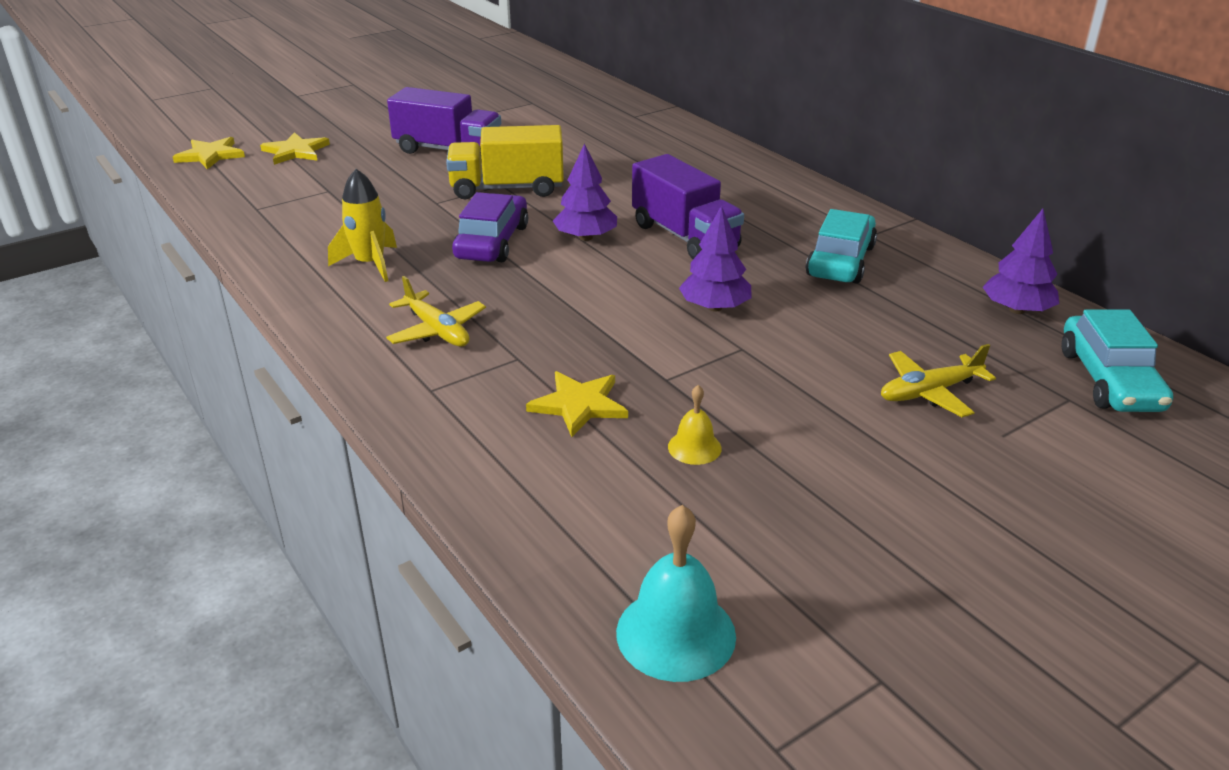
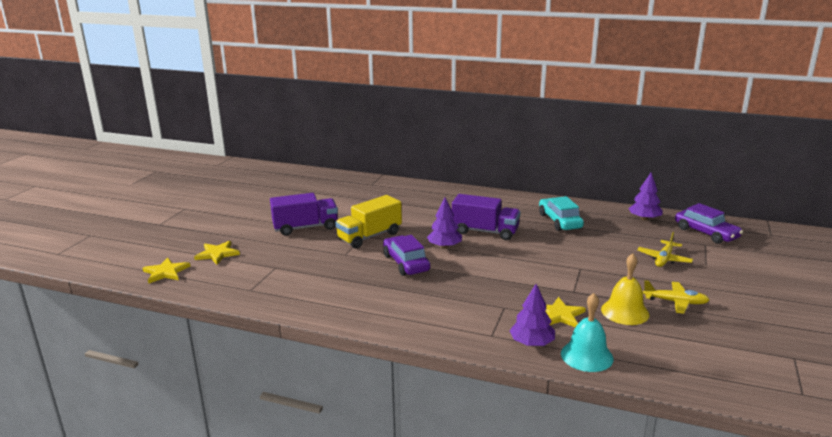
camera: 35 degrees left, 10 degrees down
yellow rocket [328,169,397,282] -> none
yellow plane [386,276,486,347] -> yellow plane moved to [643,280,710,314]
turquoise bell [616,505,736,682] -> turquoise bell moved to [561,293,613,372]
yellow bell [668,385,722,465] -> yellow bell [601,254,649,325], size x1.80
purple tree [679,206,751,312] -> purple tree moved to [509,284,555,346]
turquoise car [1062,310,1173,412] -> purple car [675,203,743,244]

